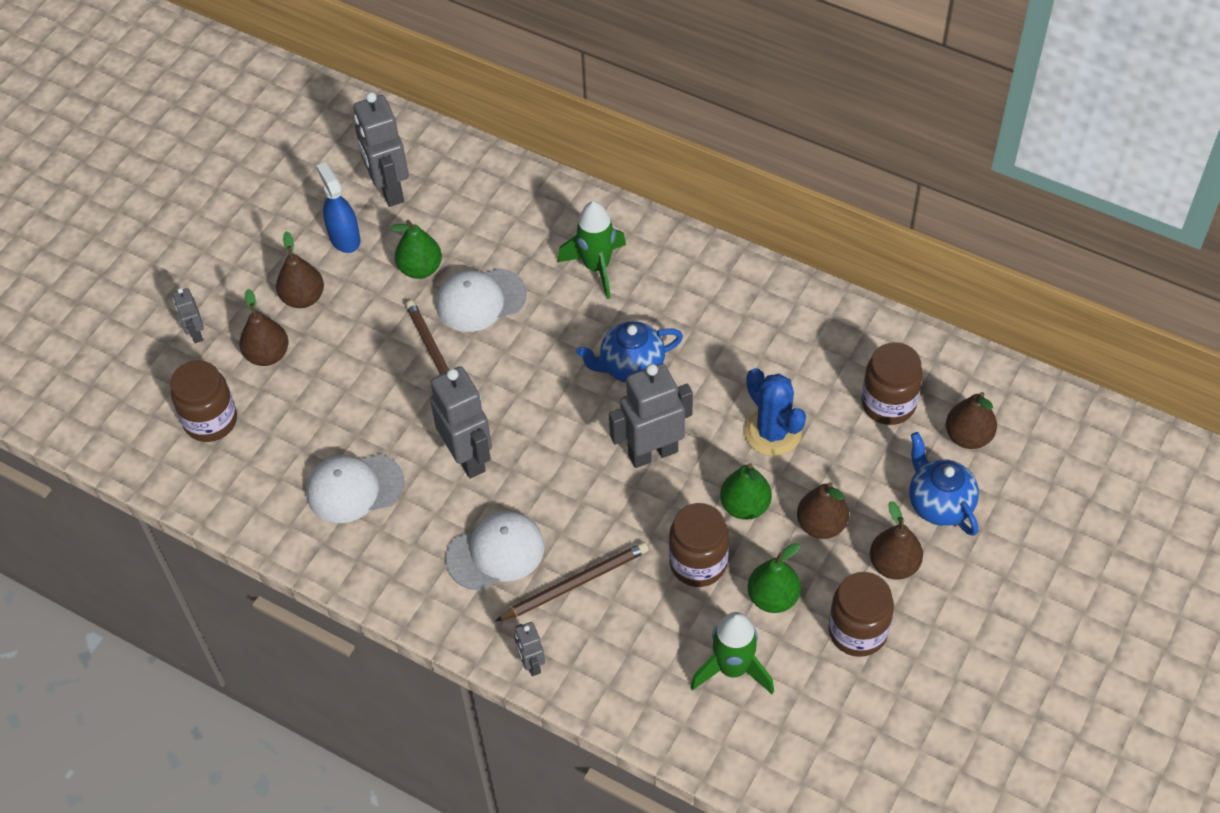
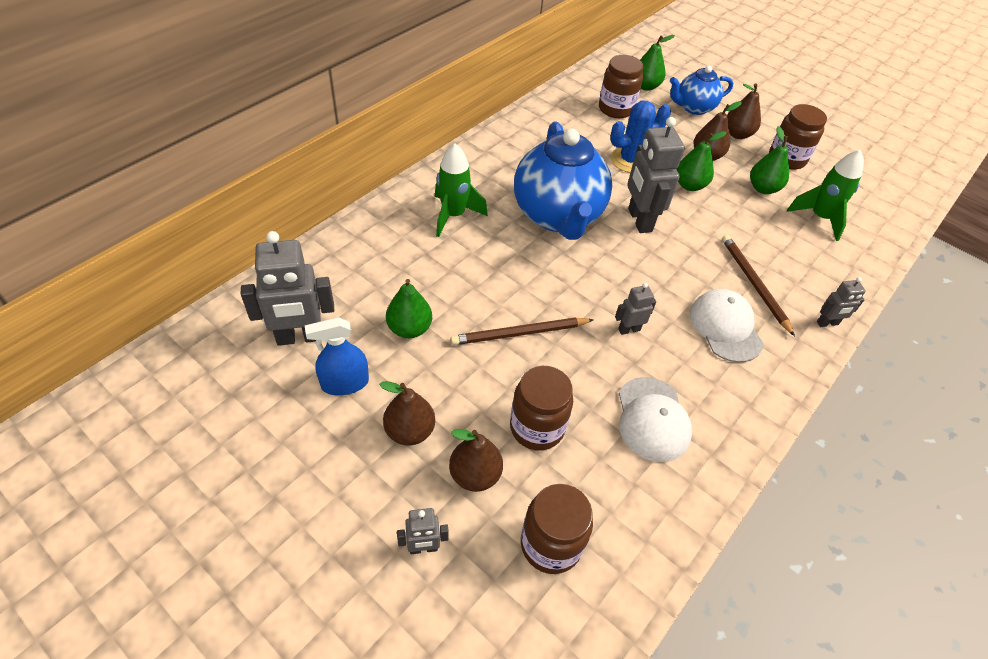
camera: 85 degrees left, 5 degrees down
grey robot [430,366,492,479] -> grey robot [615,283,656,335], size x0.51
white cap [436,268,527,332] -> none
blue teapot [576,321,683,383] -> blue teapot [514,121,612,240], size x1.83
brown jar [669,503,729,587] -> brown jar moved to [510,366,573,450]
brown pear [946,392,997,449] -> green pear [640,35,675,91]

